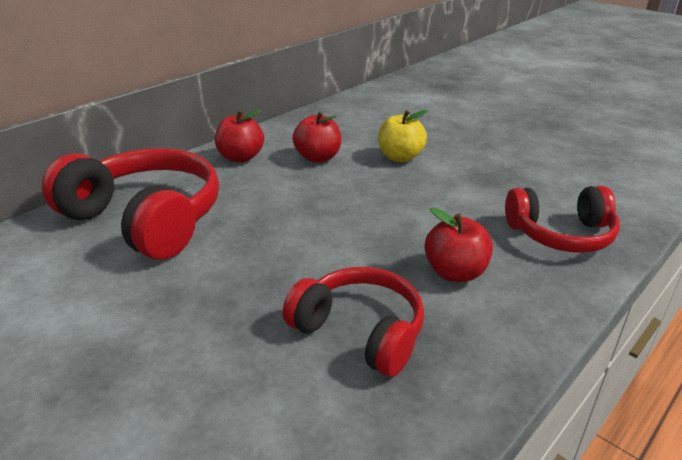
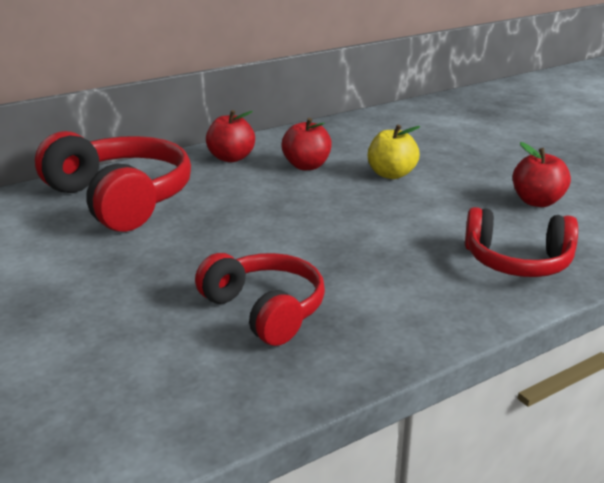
camera: 15 degrees right, 5 degrees down
red apple [424,208,493,282] -> red apple moved to [513,142,571,207]

